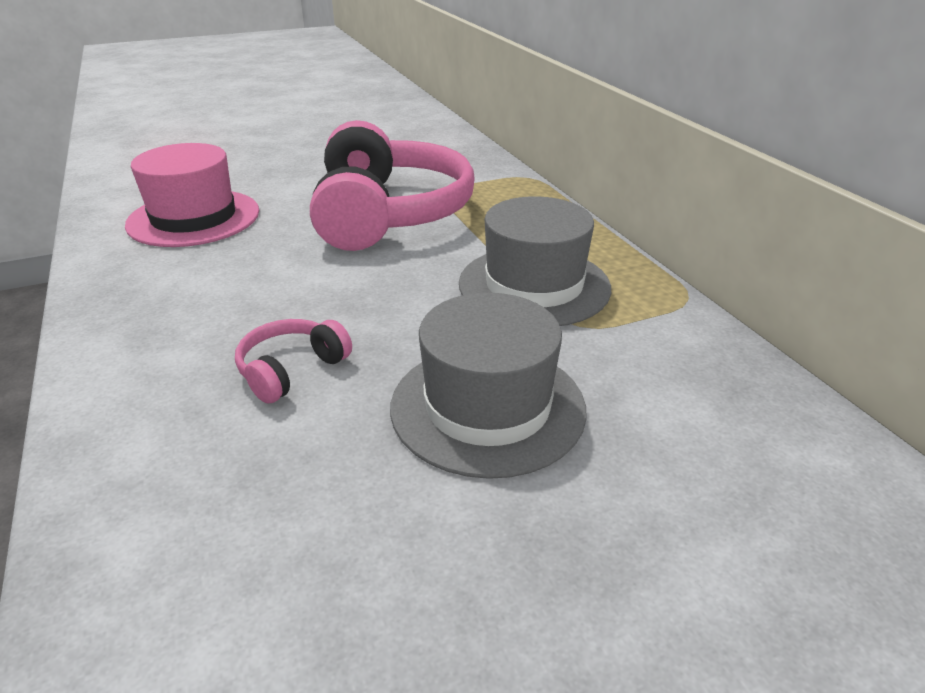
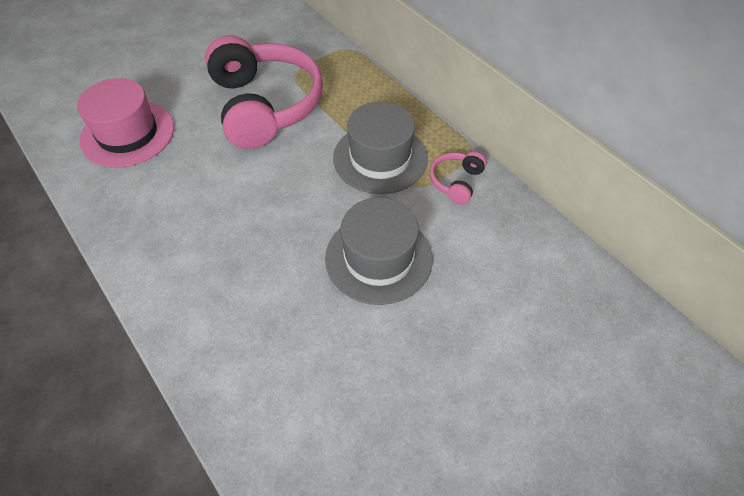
camera: 15 degrees left, 20 degrees up
pink headphones [235,319,352,404] -> pink headphones moved to [430,151,487,204]

